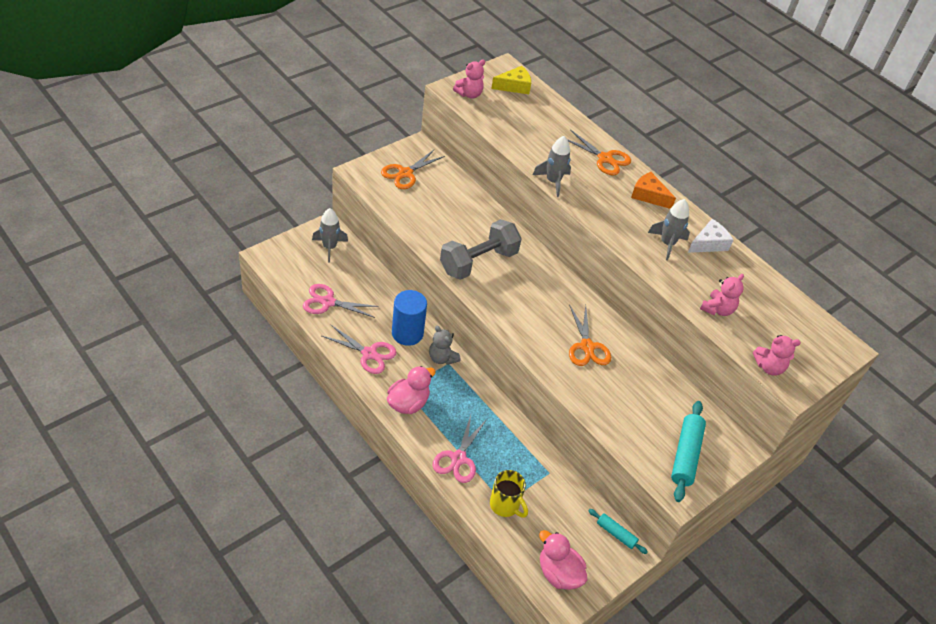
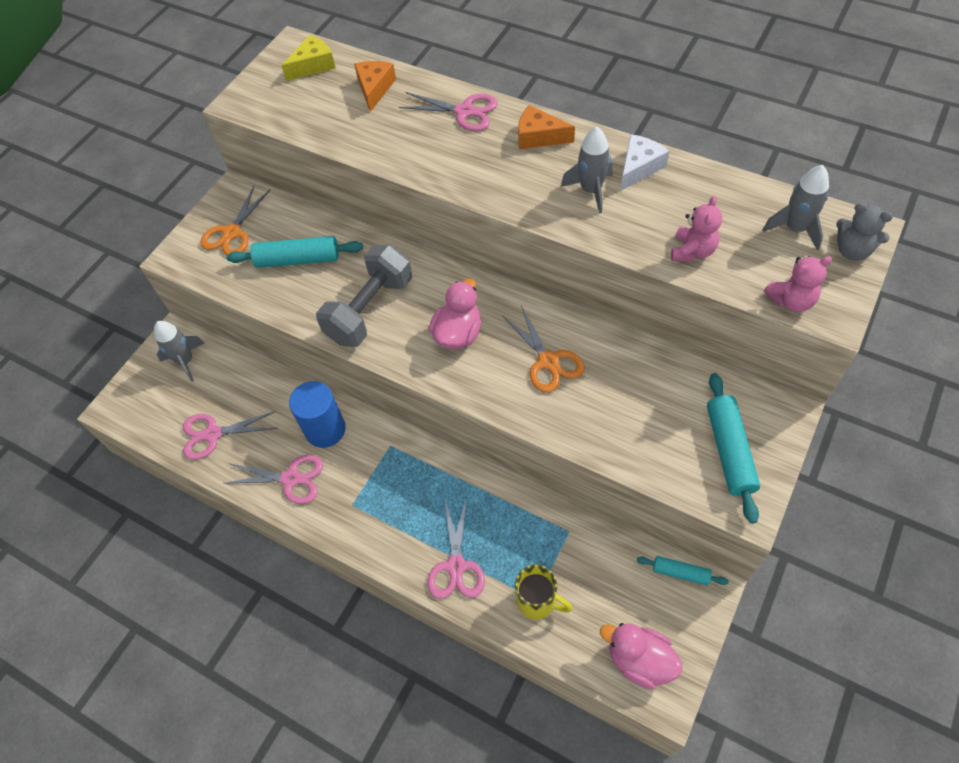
camera: 10 degrees left, 10 degrees up
pink duck [387,366,436,414] -> pink duck moved to [429,279,481,349]
grey teddy bear [429,326,461,365] -> grey teddy bear moved to [836,203,893,260]
pink teddy bear [453,59,485,98] -> none
grey rocket [533,136,571,197] -> grey rocket moved to [762,165,829,251]
orange scissors [567,130,631,176] -> pink scissors [399,92,498,131]
none -> turquoise rolling pin [226,236,363,268]
none -> orange cheese [354,61,396,112]

